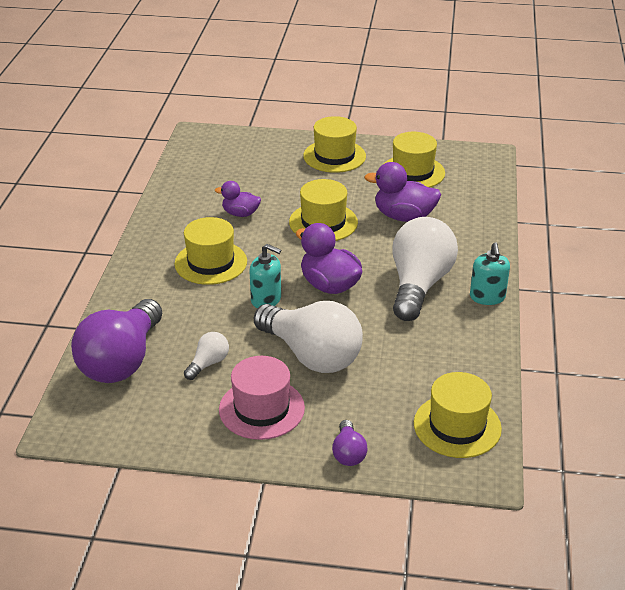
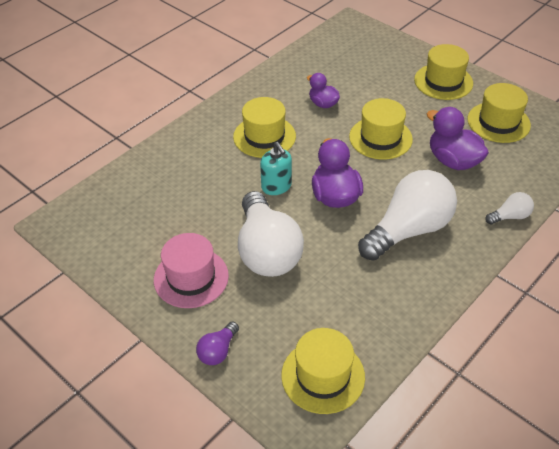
camera: 35 degrees right, 10 degrees up
purple light bulb [71,299,162,383] -> none
white light bulb [184,332,229,380] -> white light bulb moved to [485,192,534,225]
turquoise soap dispenser [470,242,510,305] -> none

